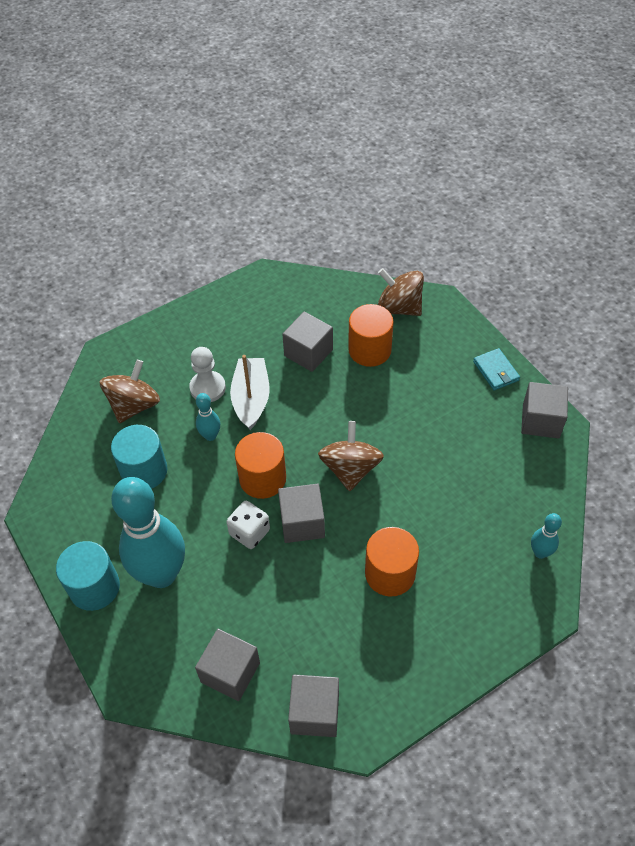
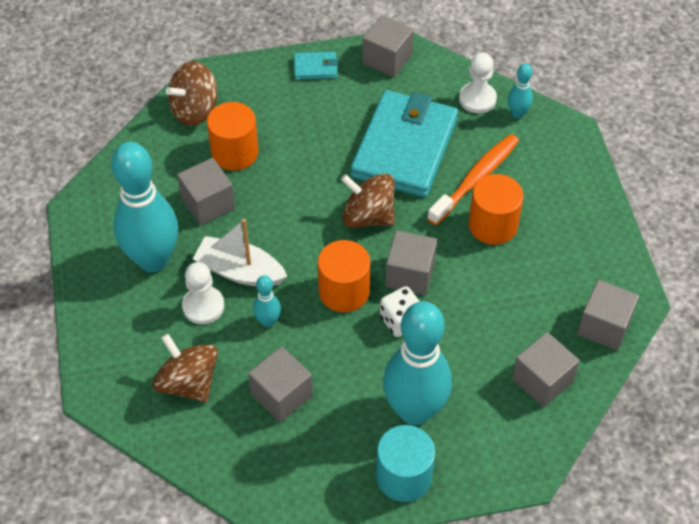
camera: 70 degrees left, 0 degrees up
turquoise cylinder [111,425,167,489] -> grey cube [248,346,313,422]
none -> turquoise bowling pin [111,142,178,272]
none -> turquoise wallet [350,90,458,197]
none -> orange toothbrush [427,134,519,225]
none -> white pawn [459,52,497,114]

